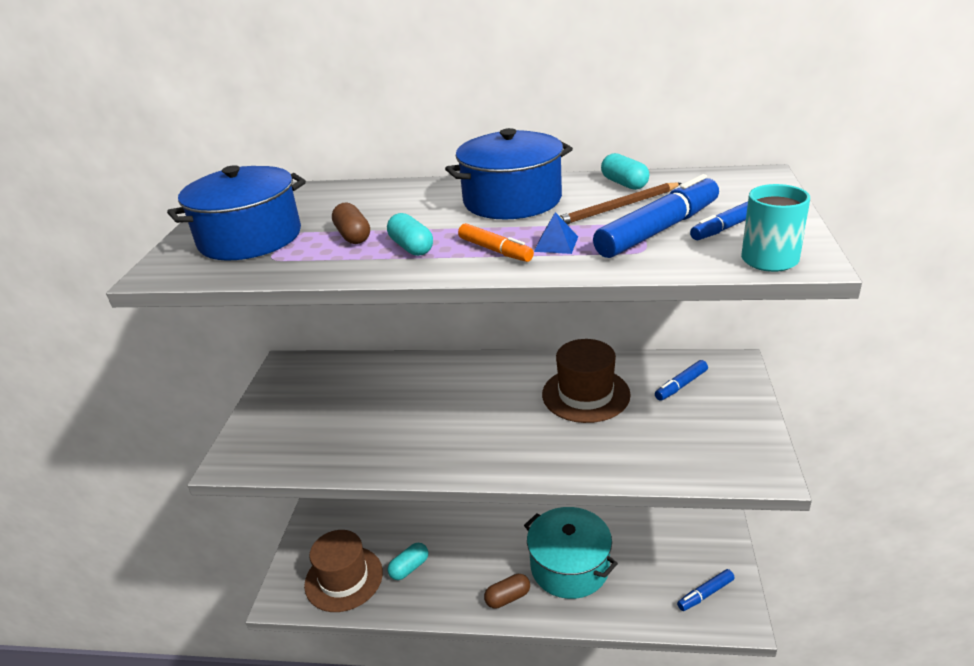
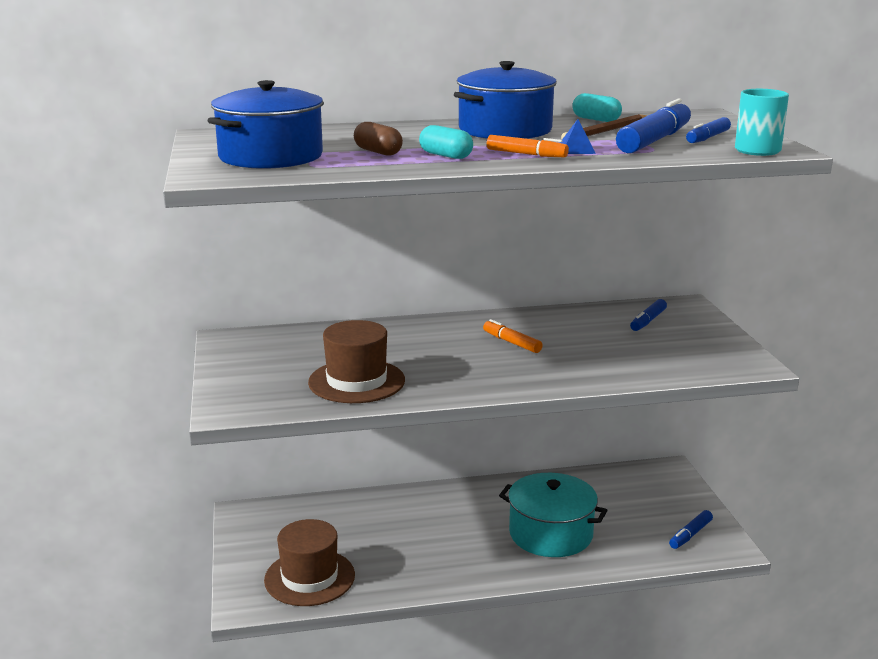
camera: 20 degrees left, 10 degrees down
turquoise capsule [387,542,428,580] -> none
brown capsule [484,574,530,609] -> none
brown hat [542,339,631,423] -> brown hat moved to [308,320,405,403]
none -> orange marker [483,319,543,353]

